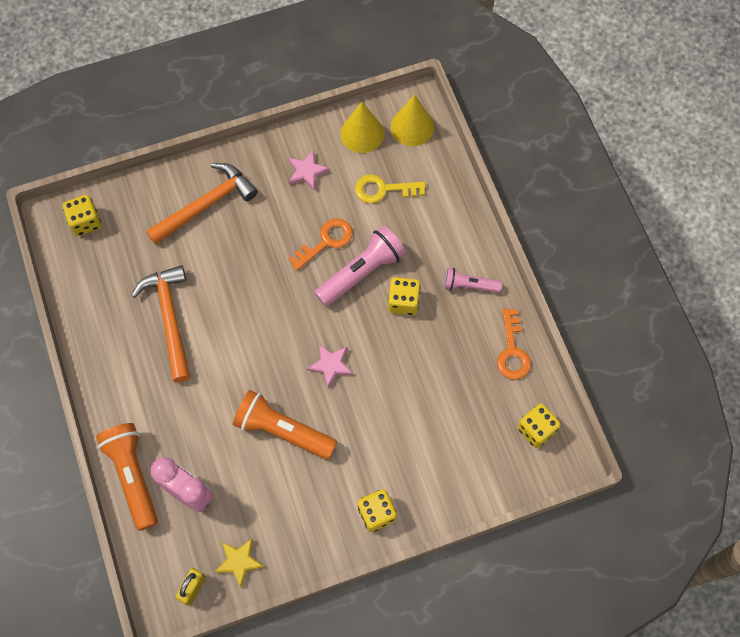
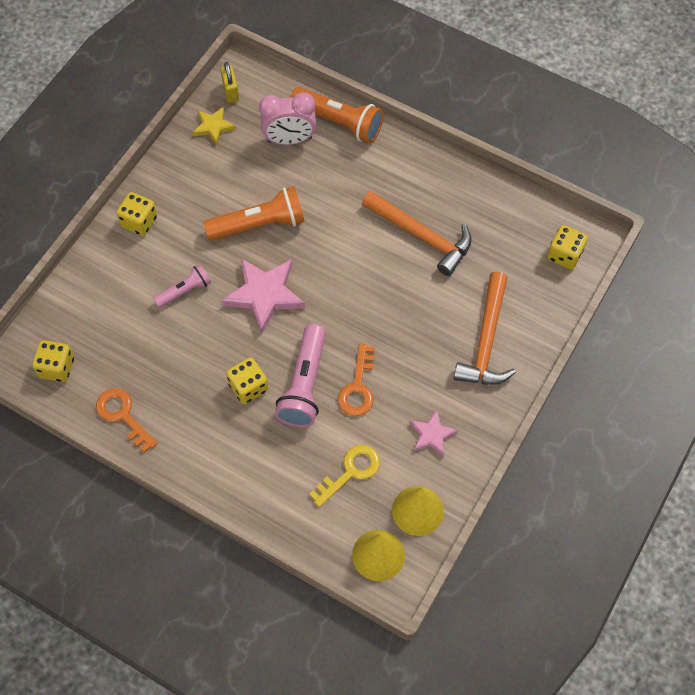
camera: 140 degrees right, 5 degrees down
pink star [307,344,353,388] -> pink star [221,258,305,334], size x1.78
pink flashlight [444,268,502,293] -> pink flashlight moved to [153,264,211,308]

